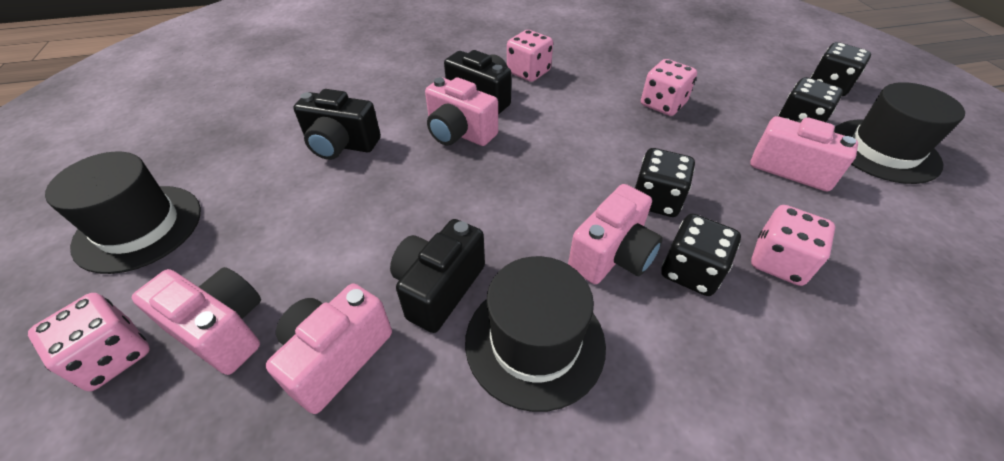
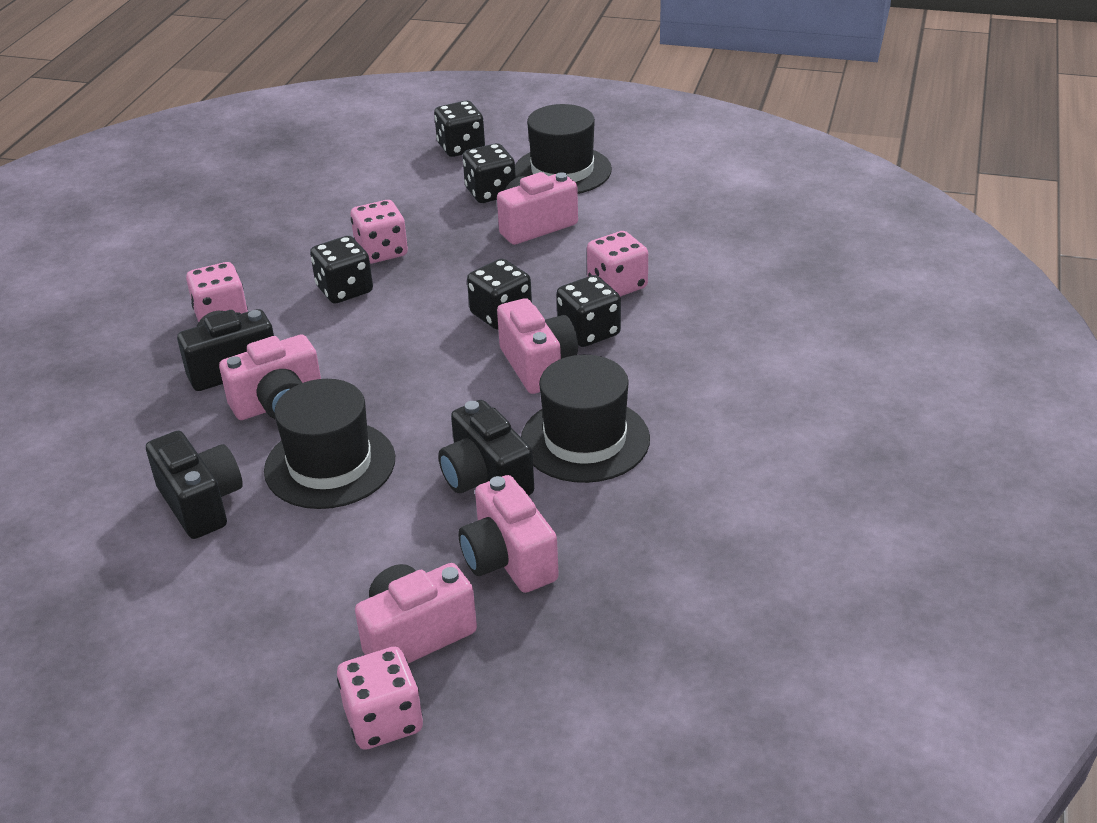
camera: 60 degrees left, 10 degrees down
black hat [45,151,201,274] -> black hat moved to [264,379,395,509]
black camera [293,89,381,160] -> black camera turned 75 degrees counterclockwise [146,431,243,539]
none -> black dice [310,236,373,304]

